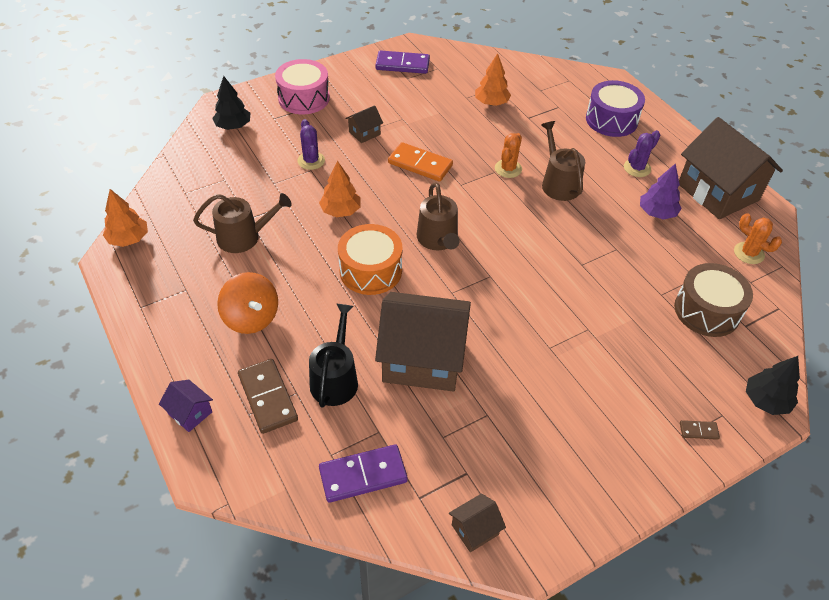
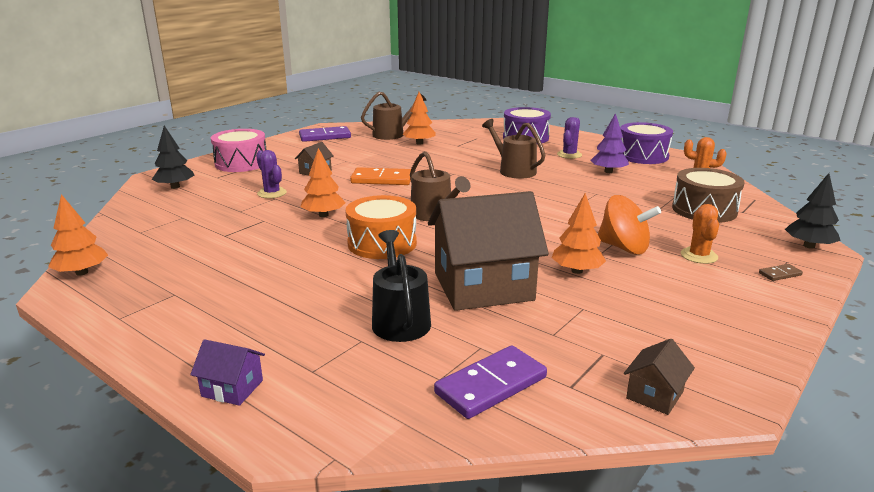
camera: 20 degrees left, 25 degrees down
brown watering can [193,193,292,253] -> brown watering can moved to [361,92,427,140]
orange spinning top [217,272,278,334] -> orange spinning top moved to [598,195,661,255]
brown domino [238,359,298,434] -> none
orange cactus [495,133,522,178] -> orange cactus moved to [681,204,719,264]
brown house [679,117,783,219] -> purple drum [620,122,673,164]
none -> orange tree [552,193,606,274]

